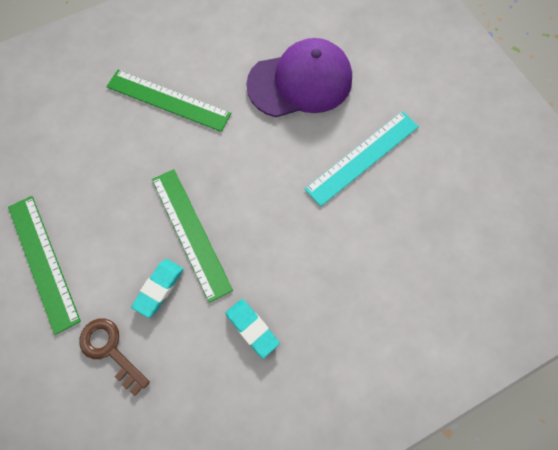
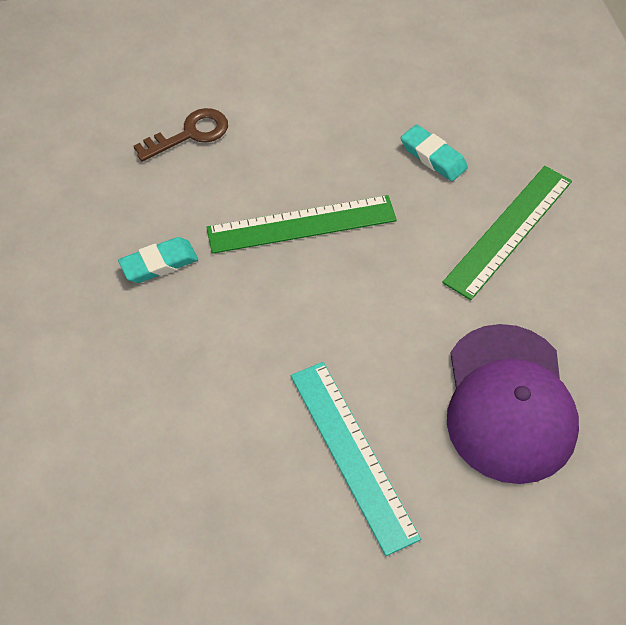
camera: 105 degrees right, 15 degrees down
green ruler [8,196,81,335] -> none
turquoise eraser [131,259,184,318] -> turquoise eraser moved to [401,124,468,181]

